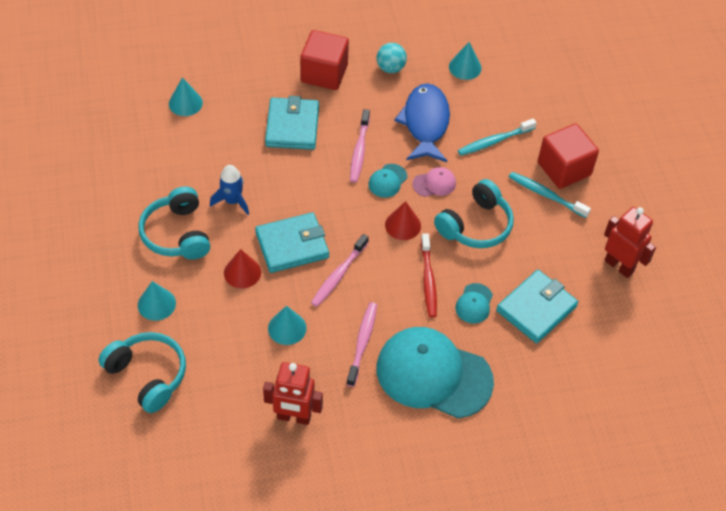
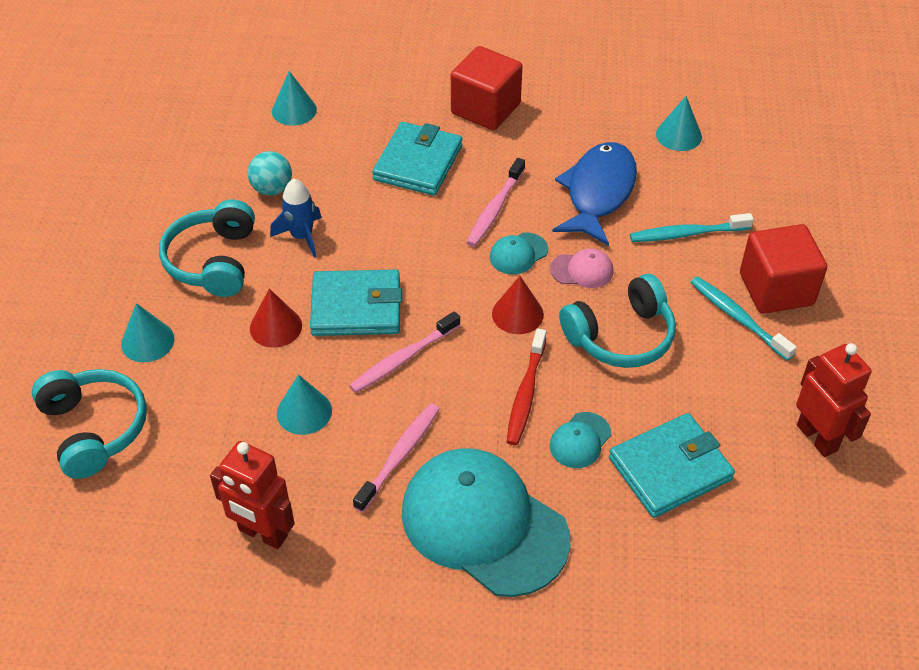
camera: 20 degrees right, 5 degrees down
turquoise ball [377,43,407,73] -> turquoise ball moved to [248,151,292,196]

